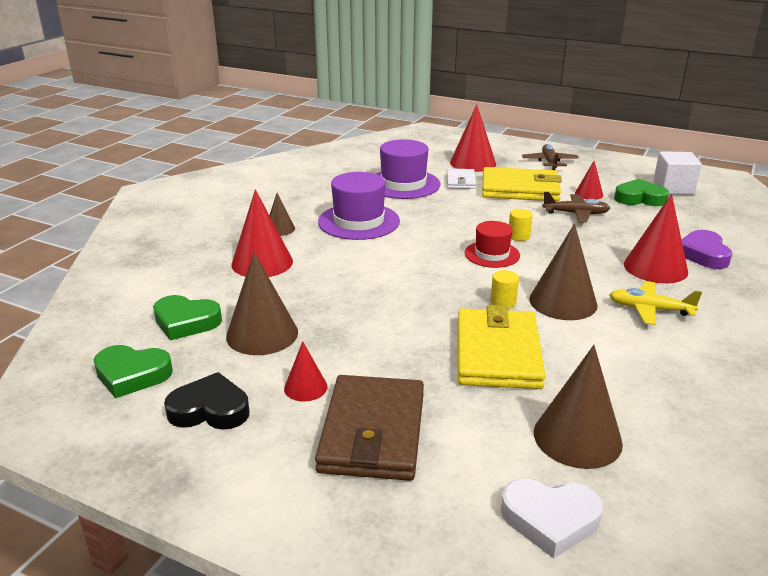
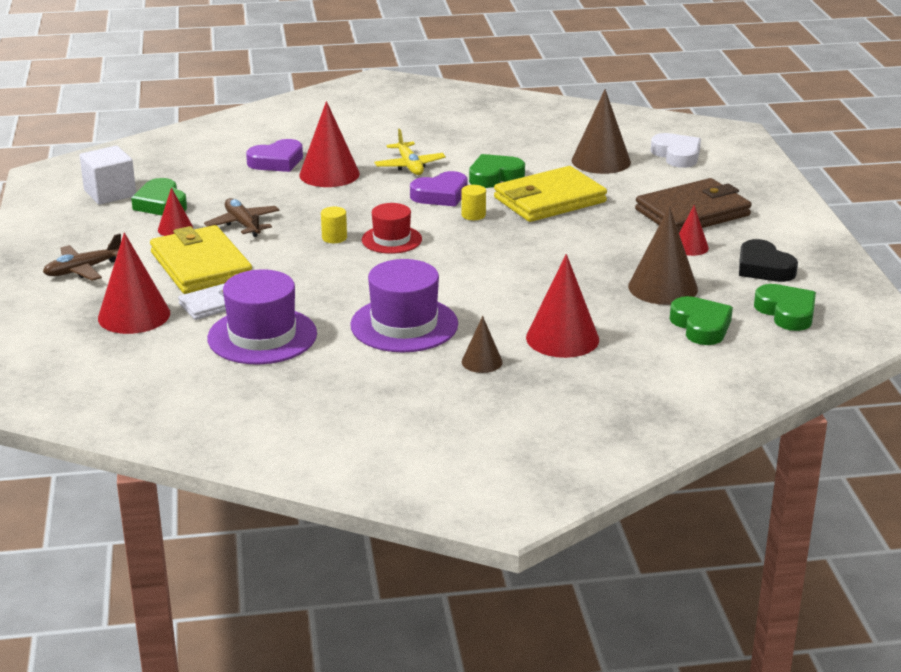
camera: 125 degrees left, 0 degrees up
brown cone [529,224,598,320] -> purple heart [410,171,467,207]
none -> green heart [469,154,525,188]

